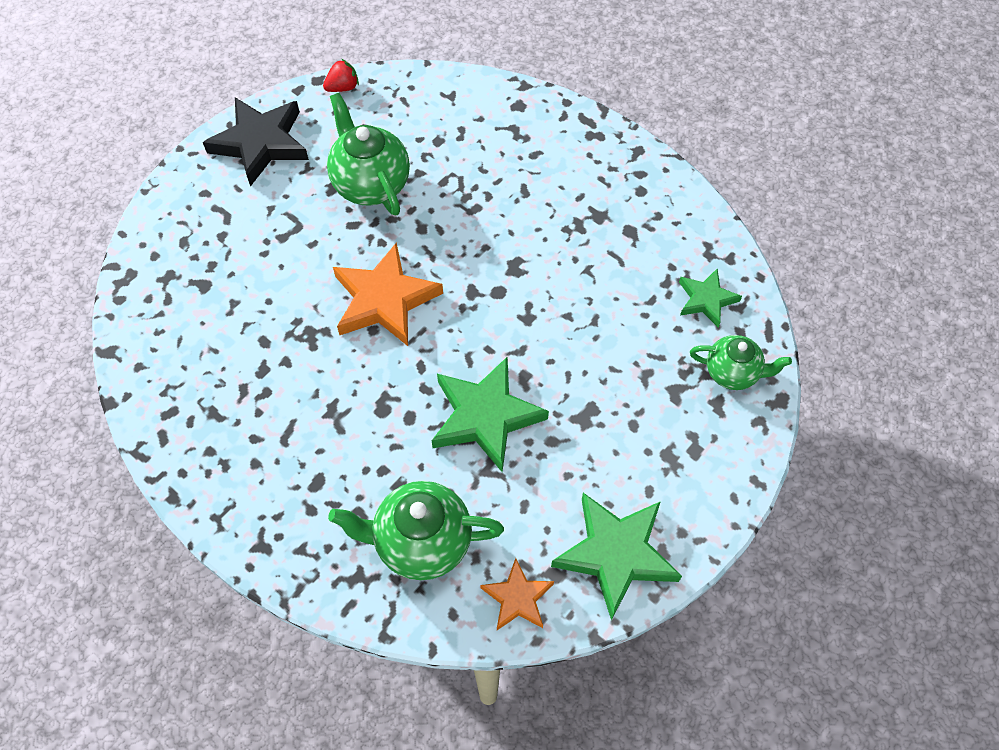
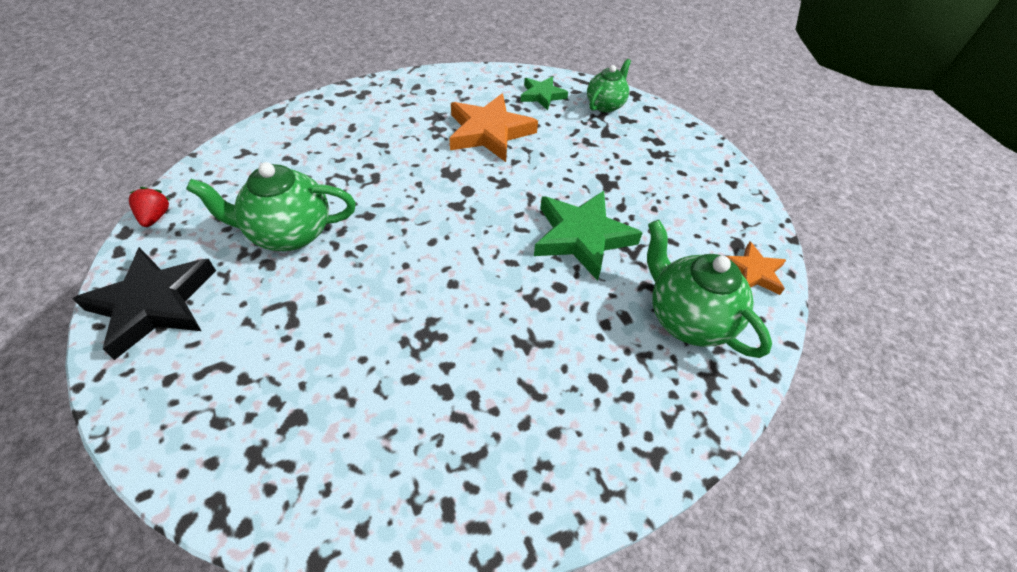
camera: 70 degrees left, 10 degrees down
green teapot [328,481,504,580] -> green teapot turned 120 degrees clockwise [647,220,772,358]
orange star [333,242,443,346] -> orange star moved to [449,93,538,162]
green star [551,493,682,620] -> none

